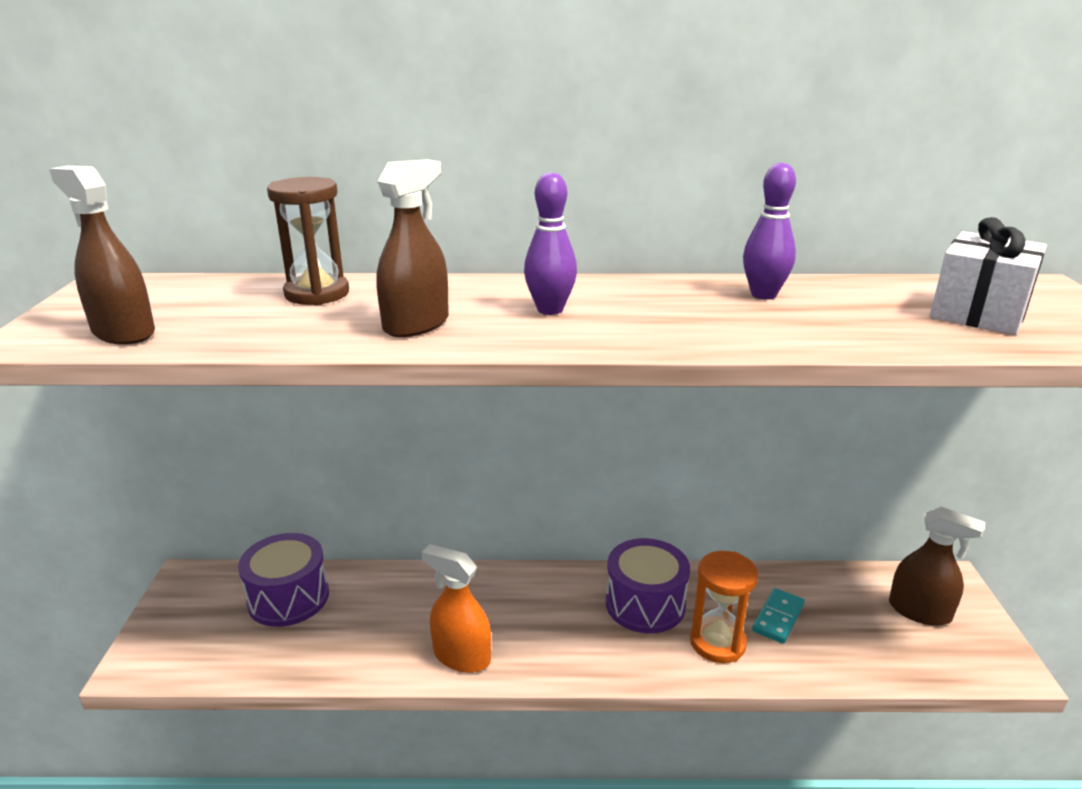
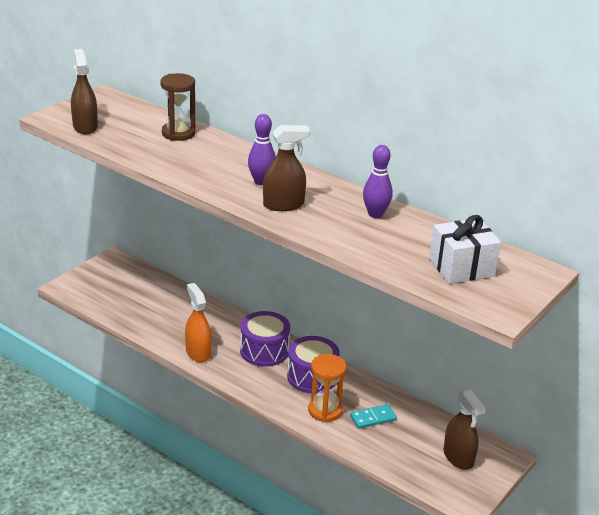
camera: 35 degrees right, 5 degrees up
purple drum [238,533,329,627] -> purple drum moved to [240,311,290,367]
brown spray bottle [377,159,449,337] -> brown spray bottle moved to [263,125,310,211]

